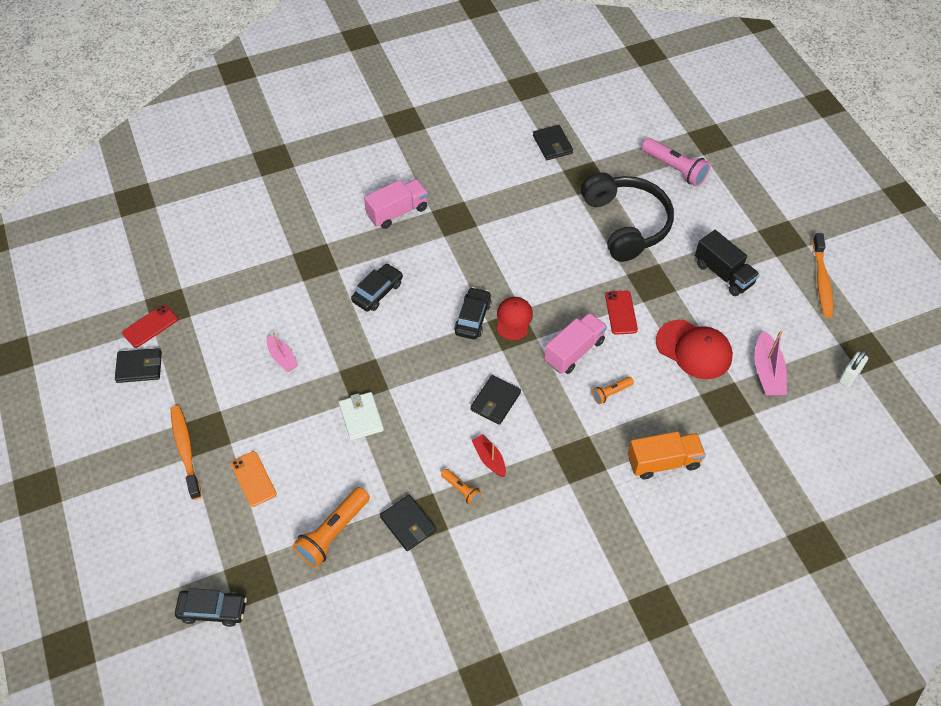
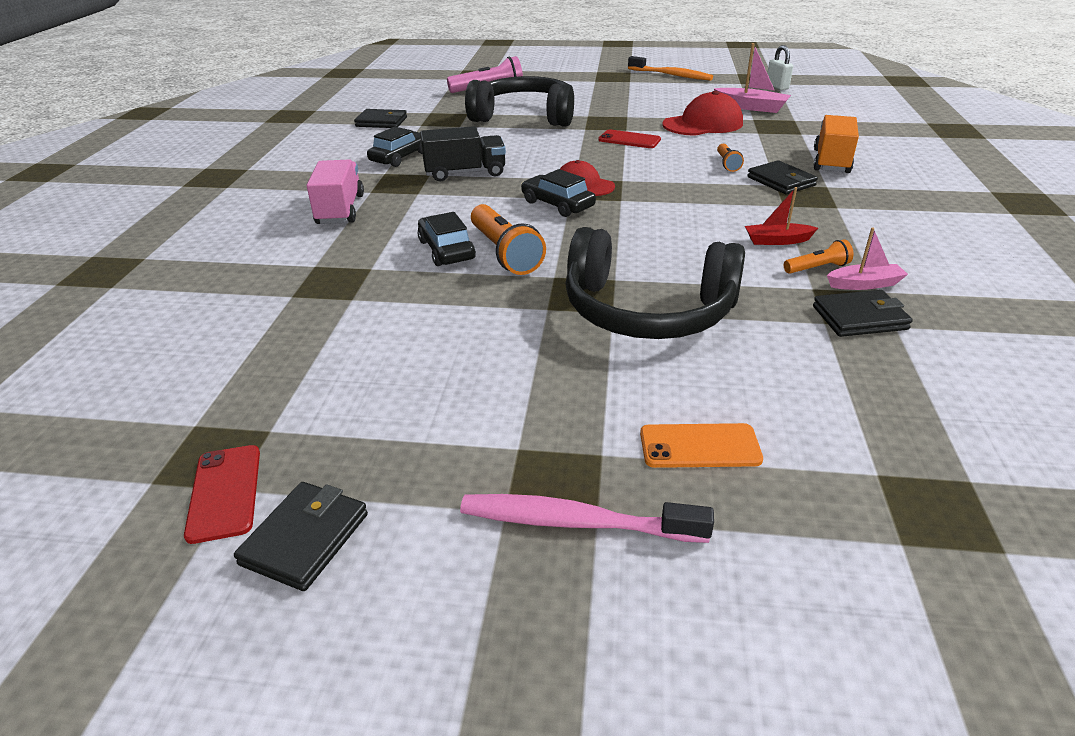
camera: 60 degrees left, 20 degrees down
orange toothbrush [171,406,201,500] -> pink toothbrush [460,494,714,543]
black car [175,588,247,627] -> black car moved to [367,127,423,167]
pink boat [267,333,298,372] -> pink boat moved to [827,228,908,290]
orange flashlight [293,487,370,567] -> orange flashlight moved to [471,204,546,275]
white wallet [339,392,384,440] -> black headphones [565,227,745,339]
black wallet [470,375,521,425] -> black wallet moved to [748,160,818,194]
pink truck [544,313,607,374] -> none
black truck [695,230,760,296] -> black truck moved to [420,126,506,181]

